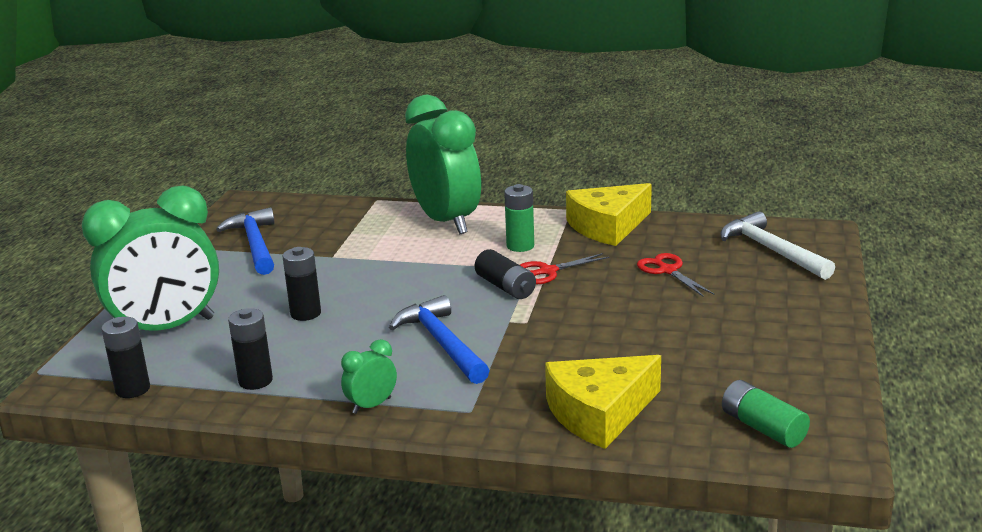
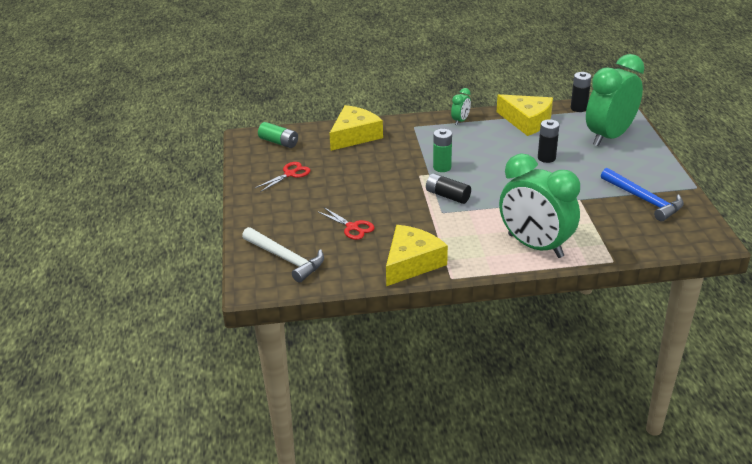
camera: 160 degrees right, 10 degrees up
black battery [228,308,273,390] -> yellow cheese [497,94,553,136]
blue hammer [389,295,490,384] -> none
green battery [504,184,534,252] -> green battery moved to [433,129,452,172]
red scissors [520,253,609,284] -> red scissors moved to [255,162,310,192]

